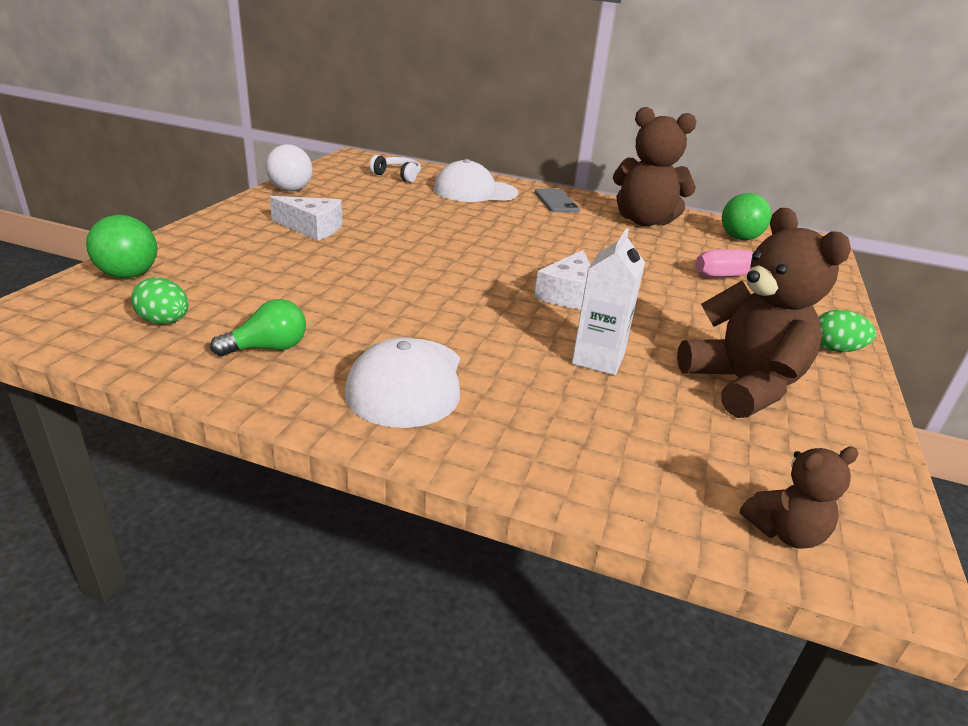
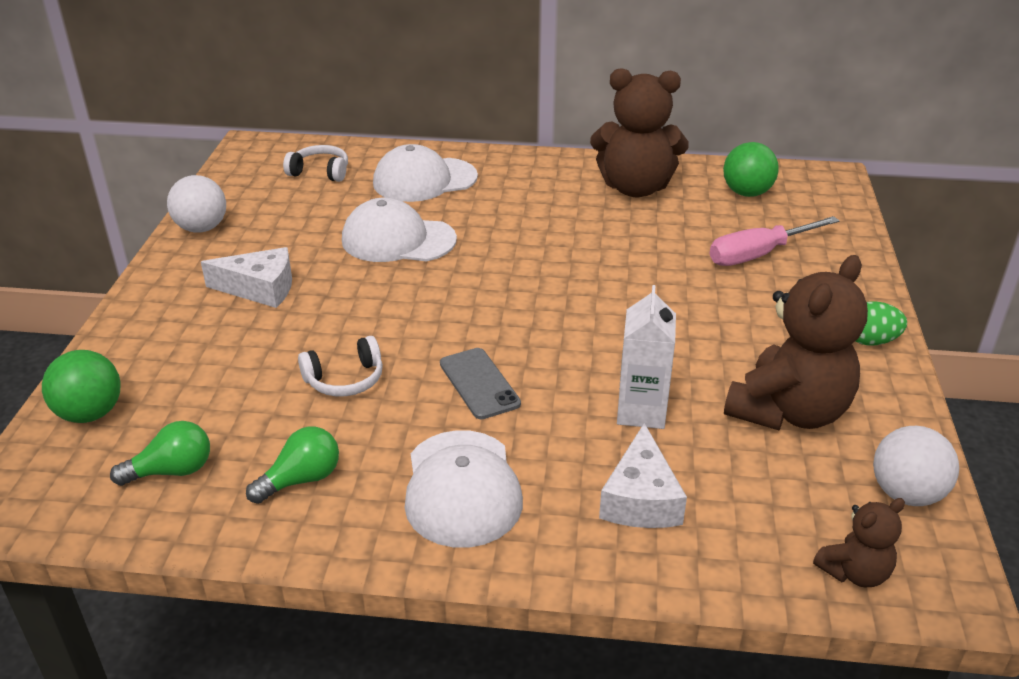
camera: 10 degrees left, 5 degrees up
green egg [131,277,189,324] -> green light bulb [110,421,210,486]
white cheese [534,250,590,309] -> white cheese moved to [599,423,687,528]
grey phone [535,189,580,212] -> grey phone moved to [440,348,521,419]
brown teddy bear [677,208,851,418] -> brown teddy bear turned 75 degrees clockwise [724,255,868,430]
none -> white headphones [298,336,383,396]
none -> white cap [342,198,457,262]
none -> white ball [873,426,959,506]

